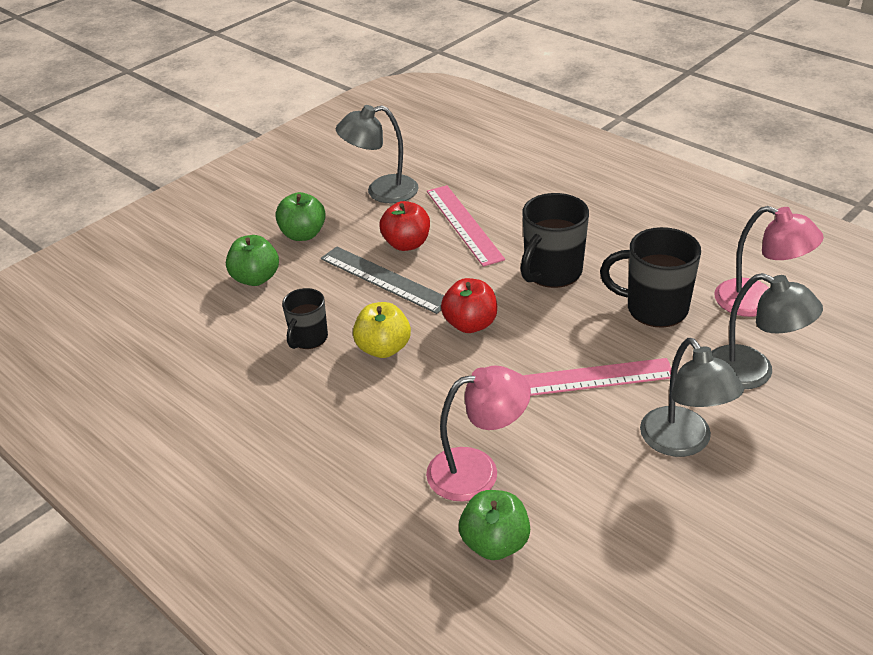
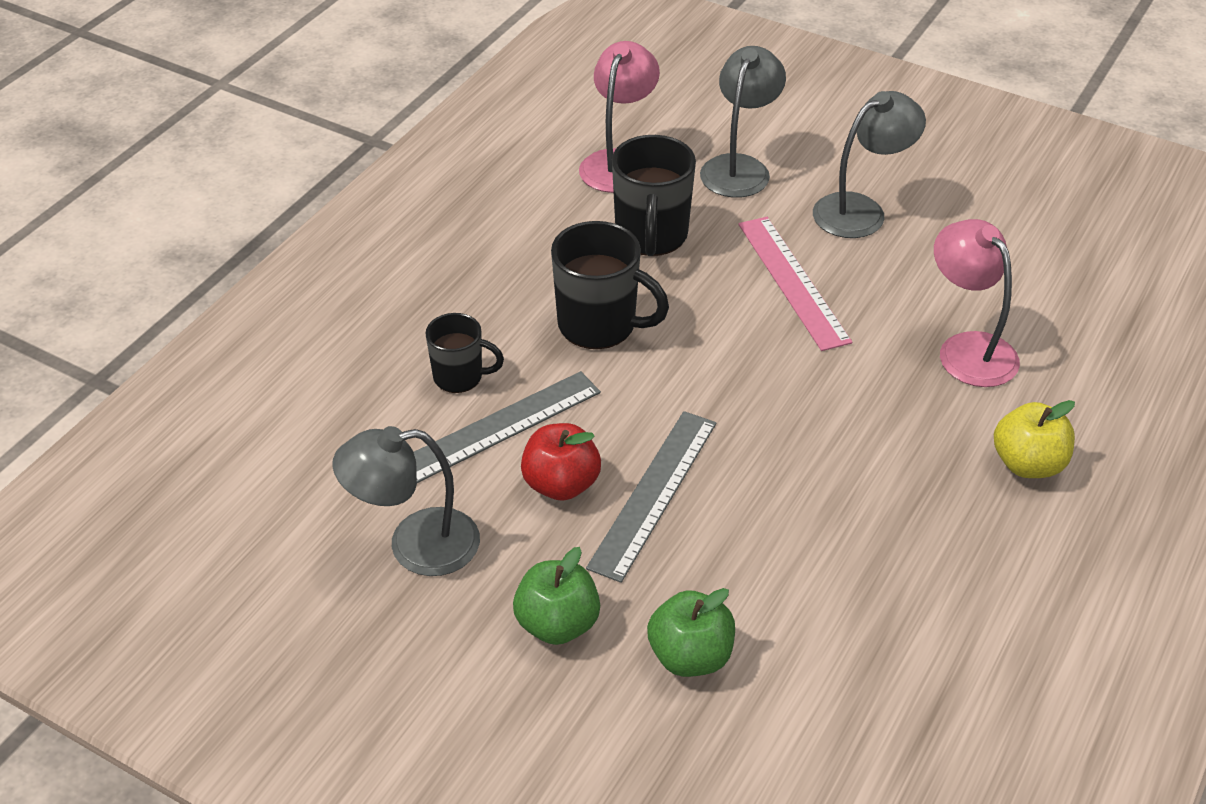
camera: 105 degrees left, 5 degrees up
black mug [282,288,328,349] -> black mug moved to [425,313,504,393]
grey lamp [336,105,419,203] -> grey lamp turned 105 degrees clockwise [332,426,480,576]
yellow apple [353,302,411,358] -> yellow apple moved to [994,400,1075,478]
pink ruler [427,185,505,267] -> grey ruler [414,371,601,483]
red apple [441,278,497,333] -> none
green apple [459,490,530,560] -> none

